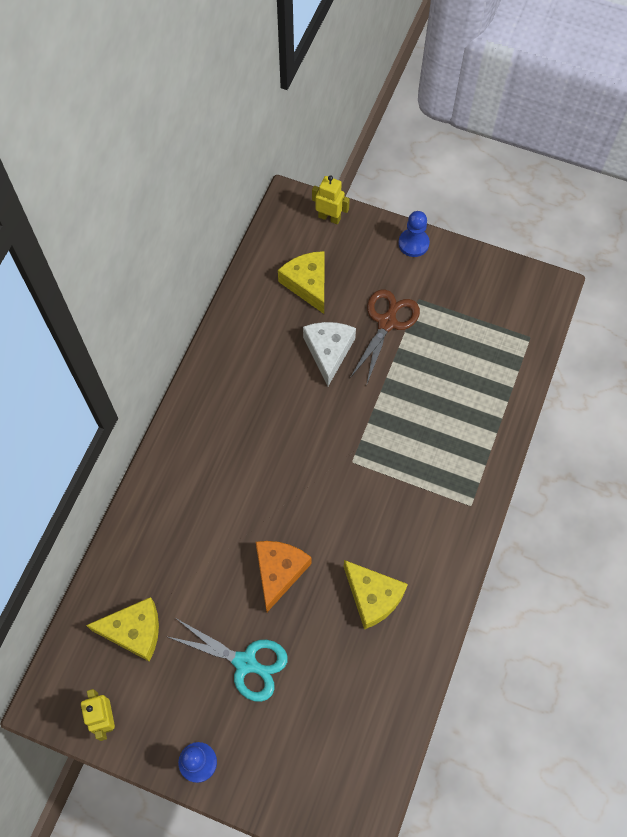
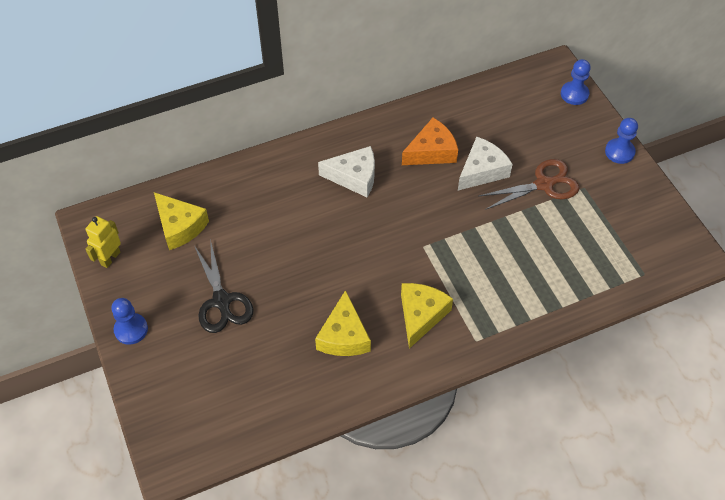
camera: 45 degrees right, 10 degrees down
turquoise scissors [166,619,288,702] -> black scissors [194,239,254,333]
orange cheese [256,541,312,612] -> orange cheese moved to [402,118,458,165]
yellow cheese [278,251,324,314] -> yellow cheese moved to [401,283,453,349]
yellow robot [312,175,350,224] -> blue pawn [561,59,591,105]
none -> white cheese [318,146,375,197]

